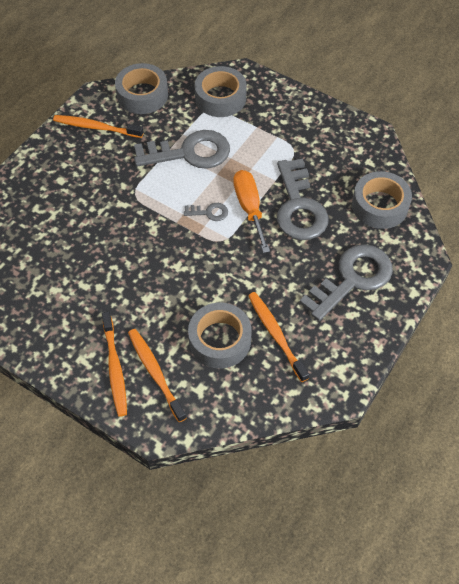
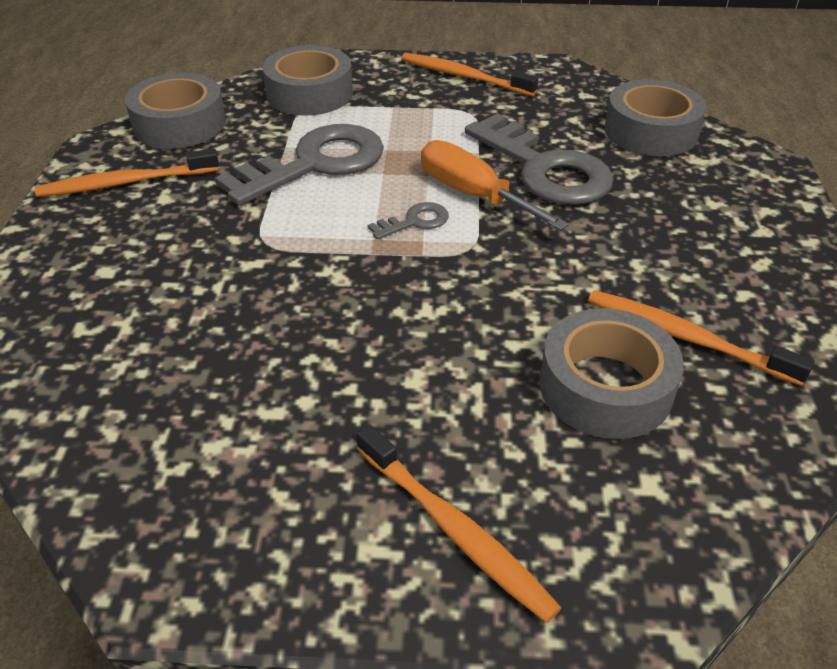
camera: 30 degrees left, 15 degrees down
orange toothbrush [128,329,186,422] -> orange toothbrush moved to [401,53,538,96]
grey key [299,244,393,321] -> none

